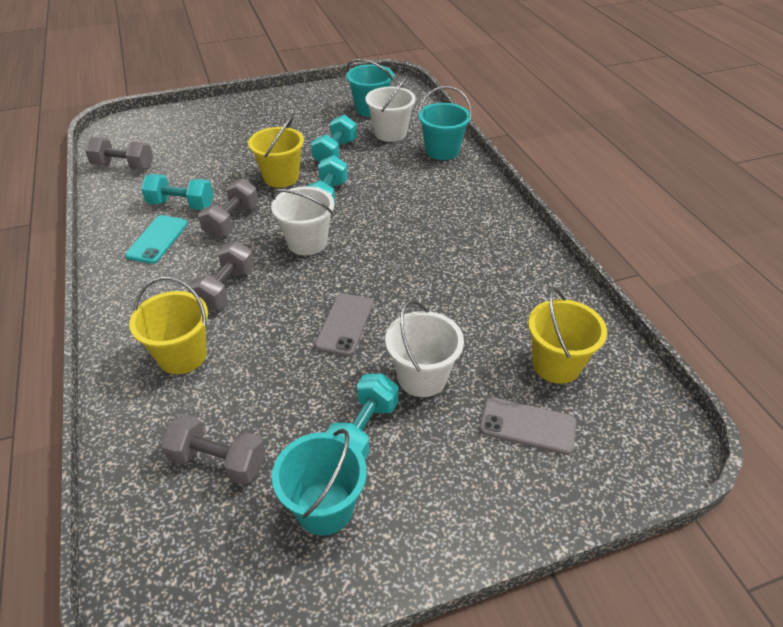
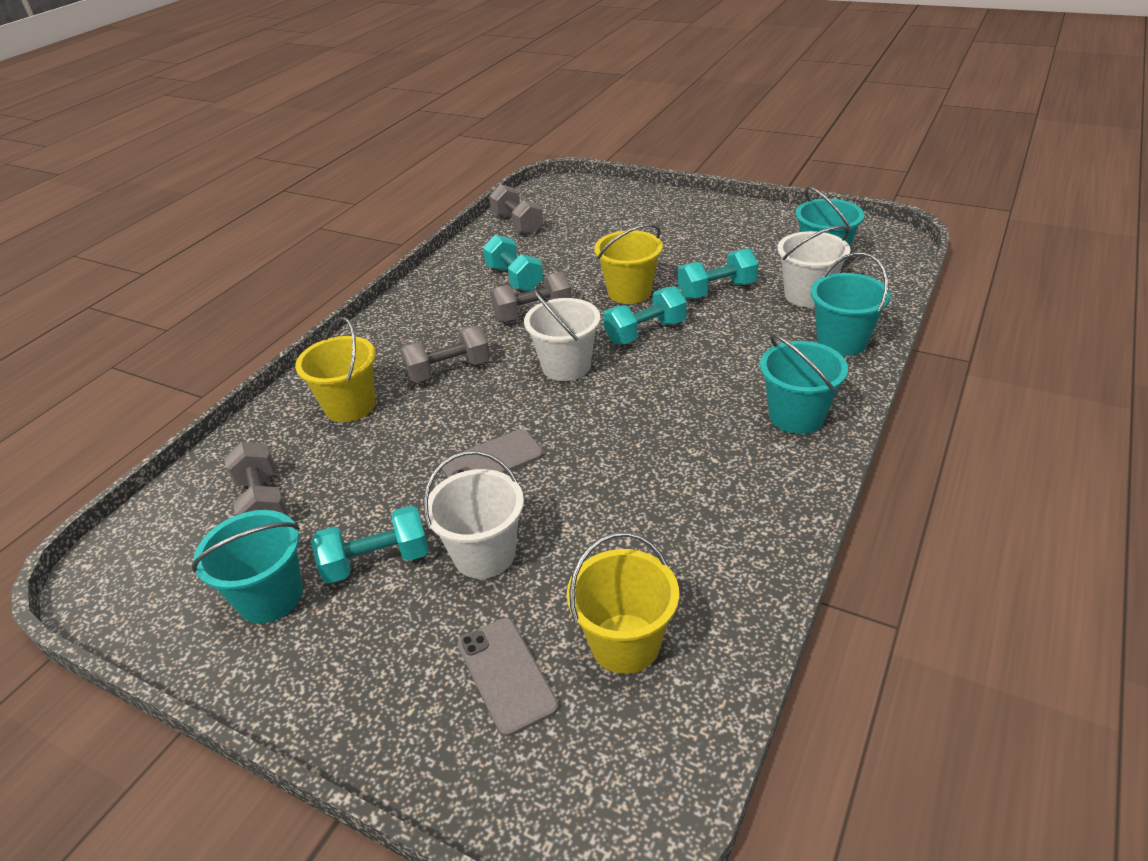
camera: 50 degrees right, 5 degrees down
turquoise phone [125,215,188,264] -> none
none -> turquoise bucket [760,334,848,434]

